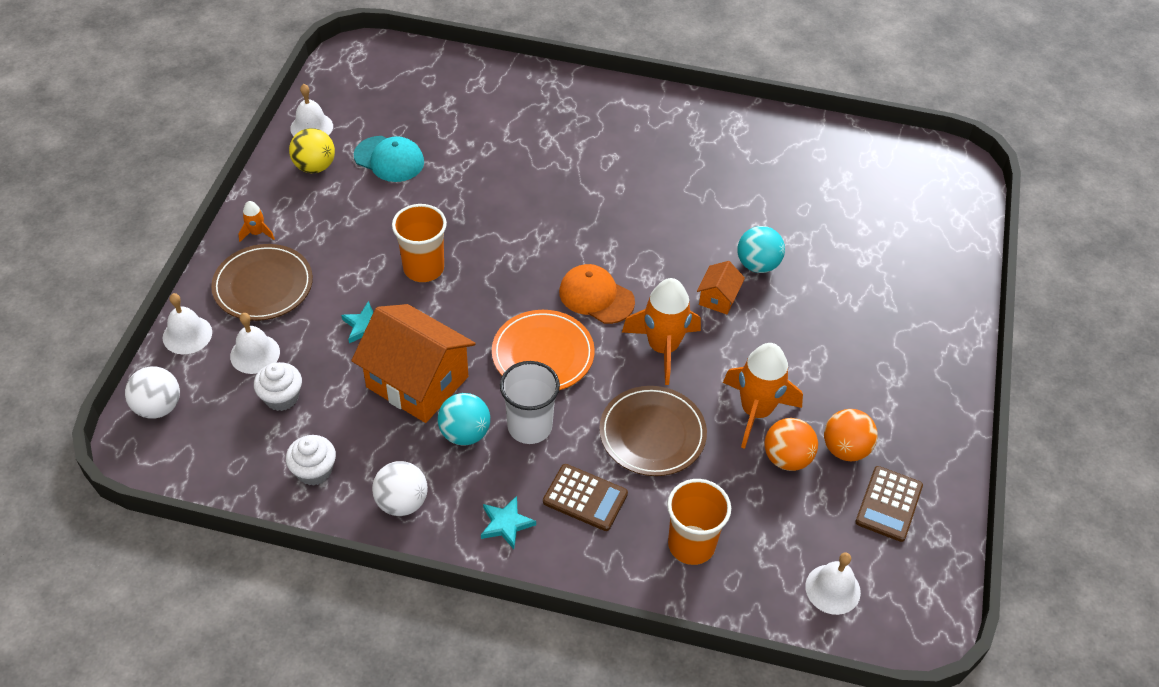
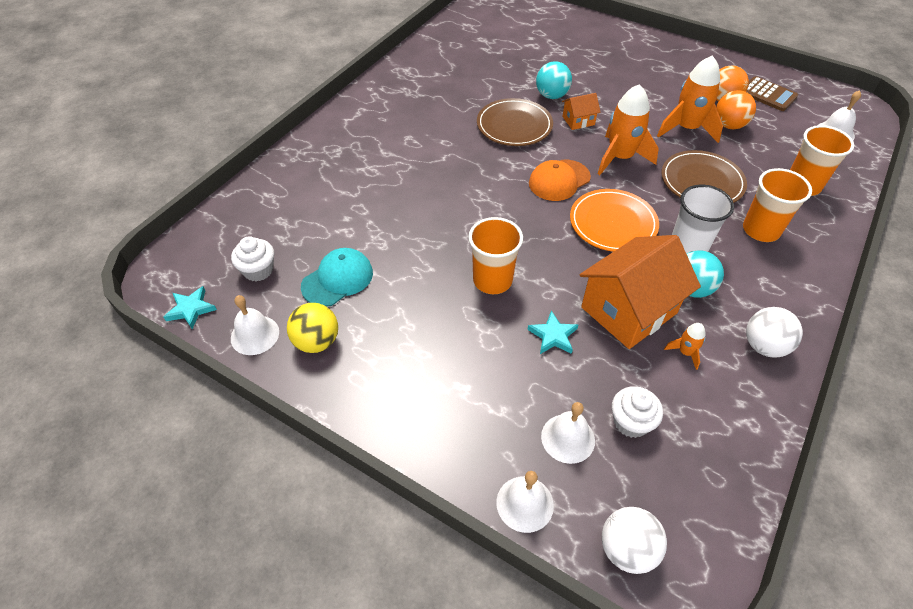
camera: 70 degrees left, 0 degrees up
brown plate [211,244,313,321] -> brown plate moved to [477,98,553,146]
orange rocket [239,201,275,242] -> orange rocket moved to [664,323,706,370]
white cupcake [286,435,336,486] -> white cupcake moved to [231,236,274,281]
turquoise star [481,496,536,549] -> turquoise star moved to [164,286,217,329]
brown calculator [543,464,628,531] -> orange cup [743,168,812,242]
orange house [697,261,745,315] -> orange house turned 60 degrees counterclockwise [562,93,600,130]

